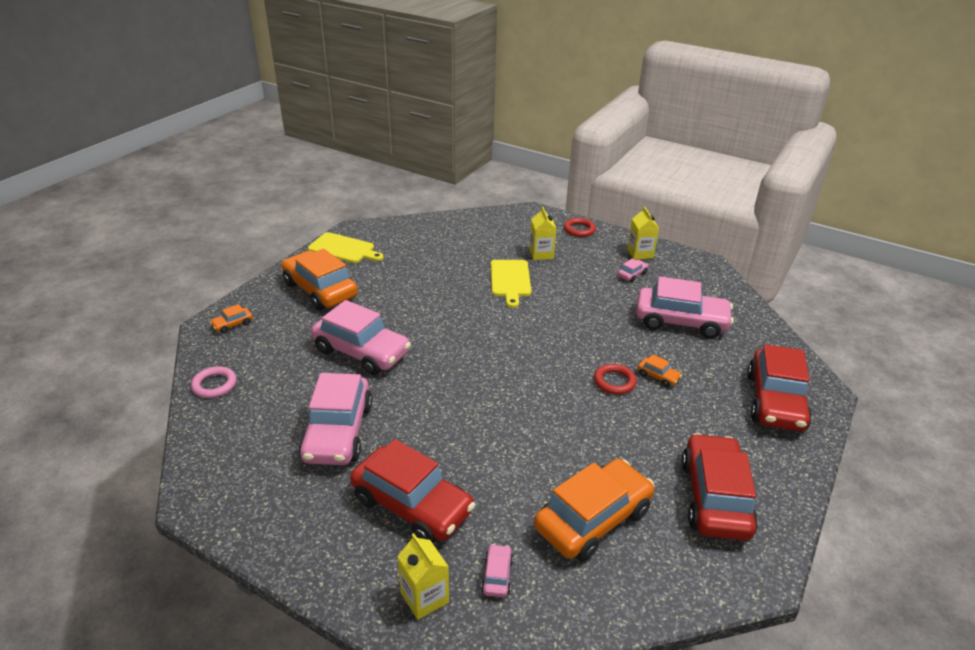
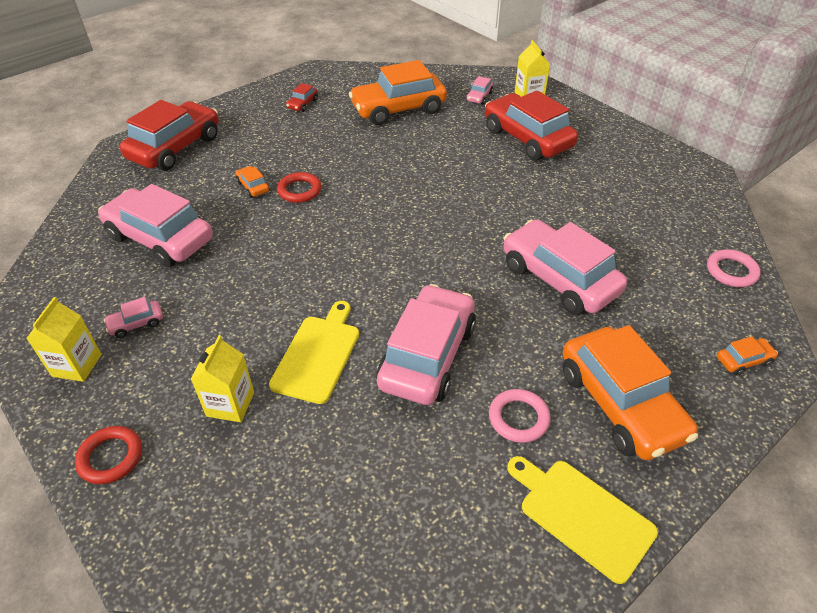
camera: 160 degrees left, 10 degrees up
pink car [299,373,372,465] -> pink car moved to [377,284,476,405]
red car [681,433,758,541] -> red car [286,83,318,112], size x0.41
none -> pink ring [489,389,551,443]

